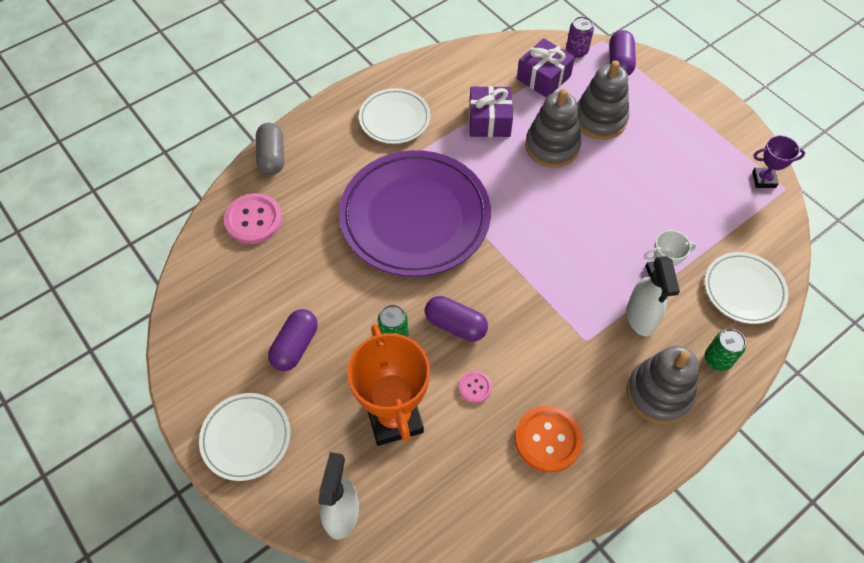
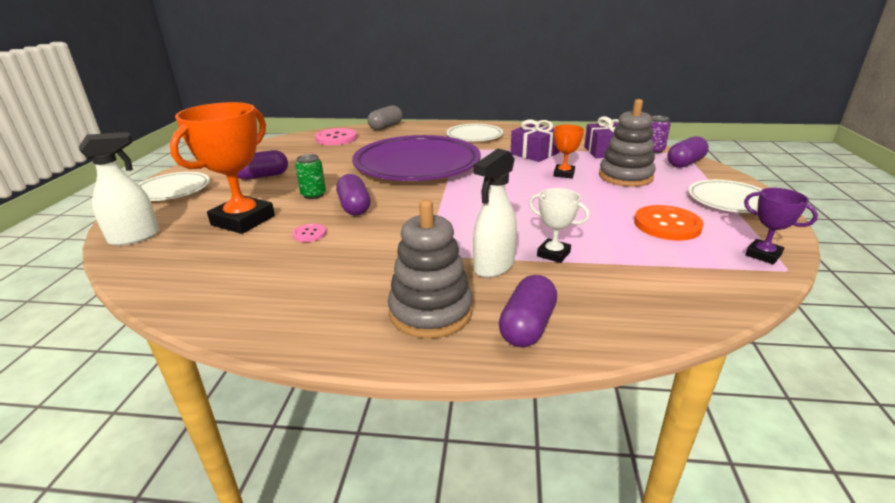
camera: 45 degrees right, 30 degrees down
orange button [515,406,583,472] -> orange button moved to [634,205,704,241]
grey stacking toy [525,89,581,168] -> orange trophy [554,124,584,178]
white plate [705,252,789,324] -> white plate moved to [688,180,763,213]
green can [705,329,746,371] -> purple capsule [499,275,557,347]

